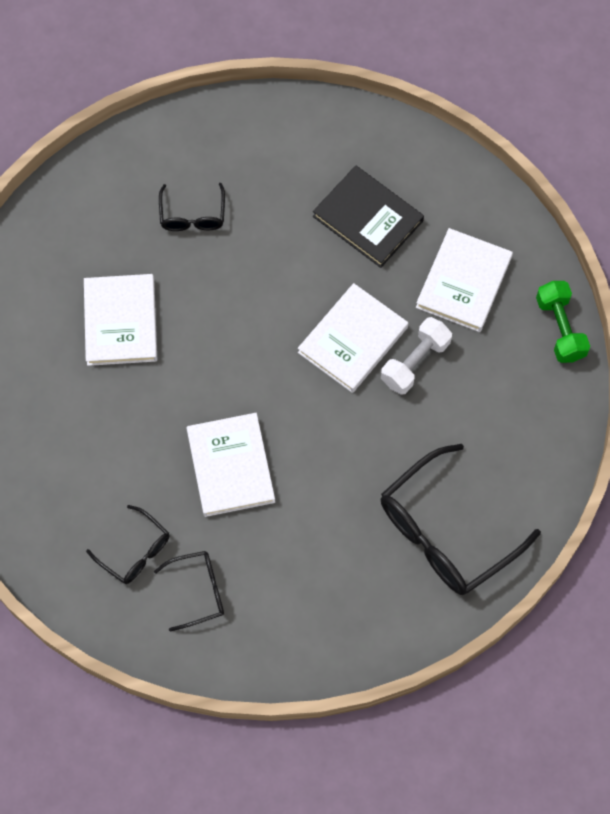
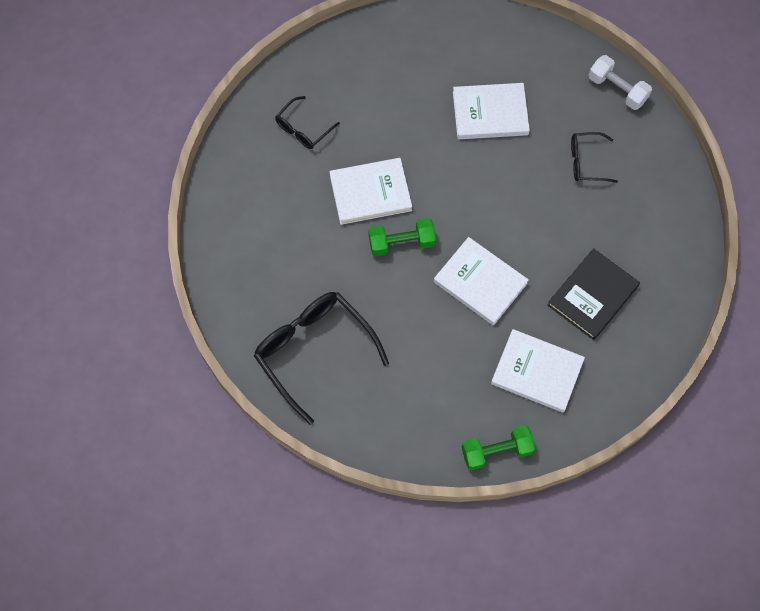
camera: 90 degrees right, 0 degrees up
black glasses [154,551,224,632] -> none
white dumbbell [381,317,452,395] -> white dumbbell moved to [588,55,652,110]
none -> green dumbbell [369,218,436,256]

